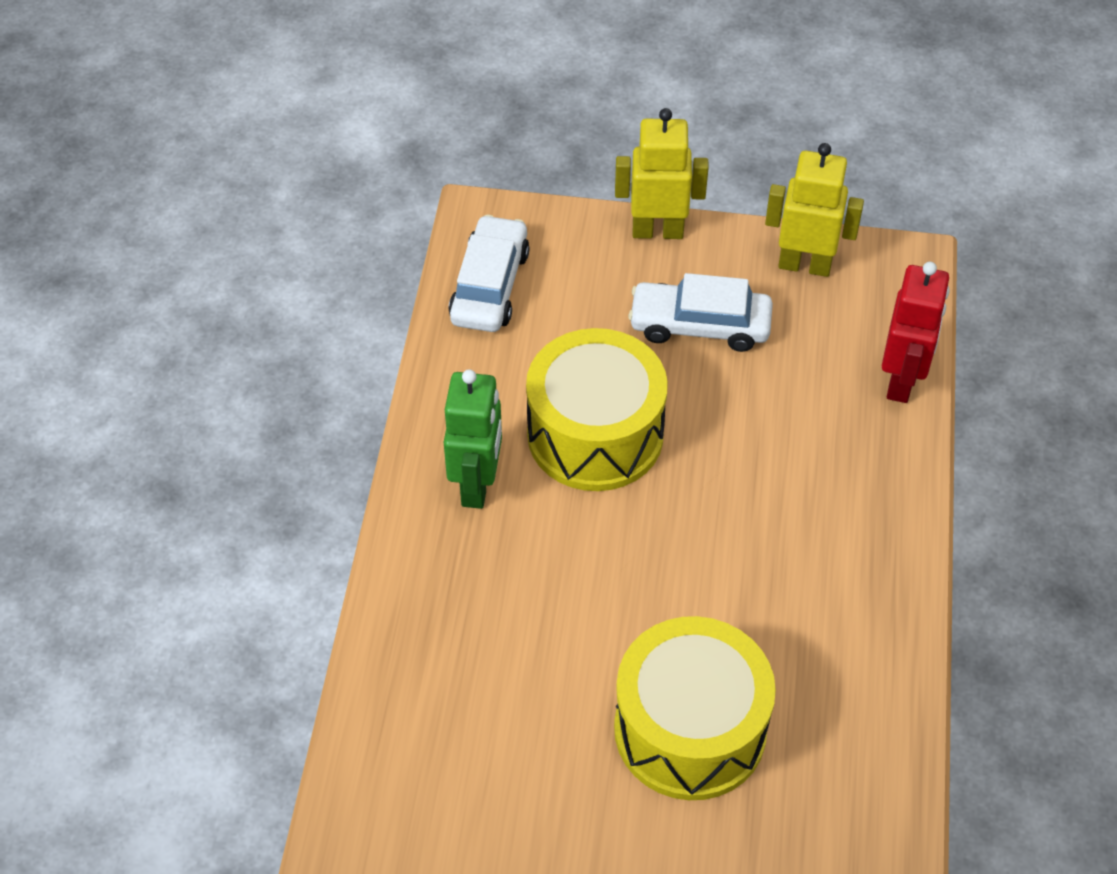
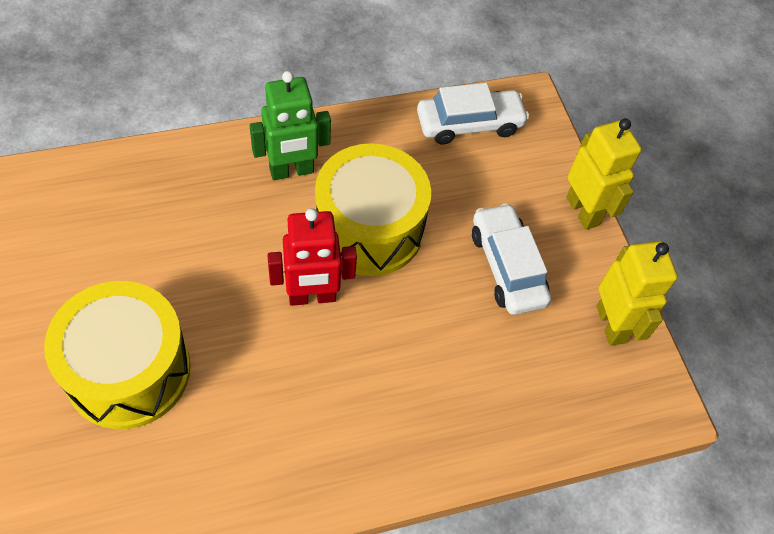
camera: 60 degrees right, 5 degrees up
red robot [882,262,949,403] -> red robot moved to [268,208,357,306]

